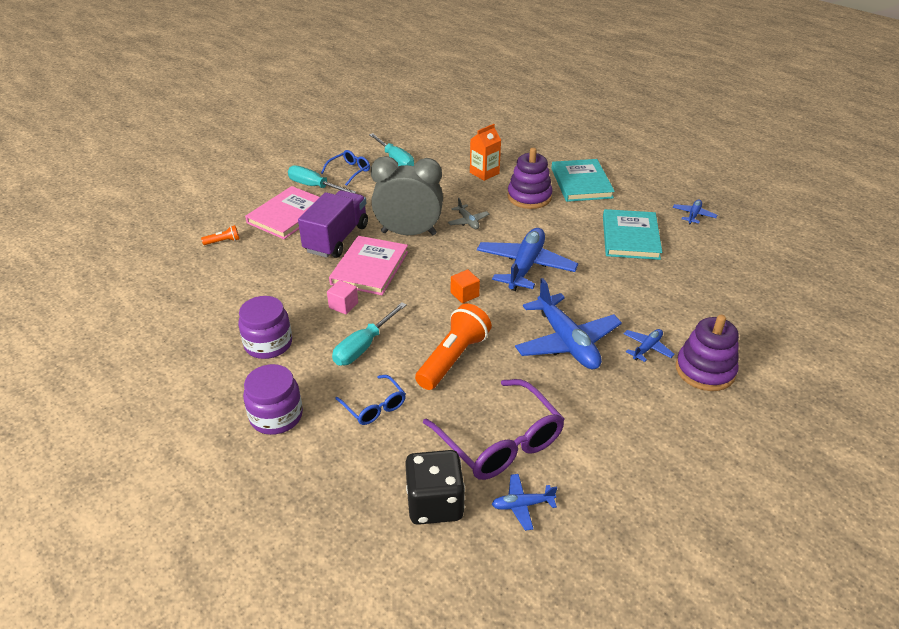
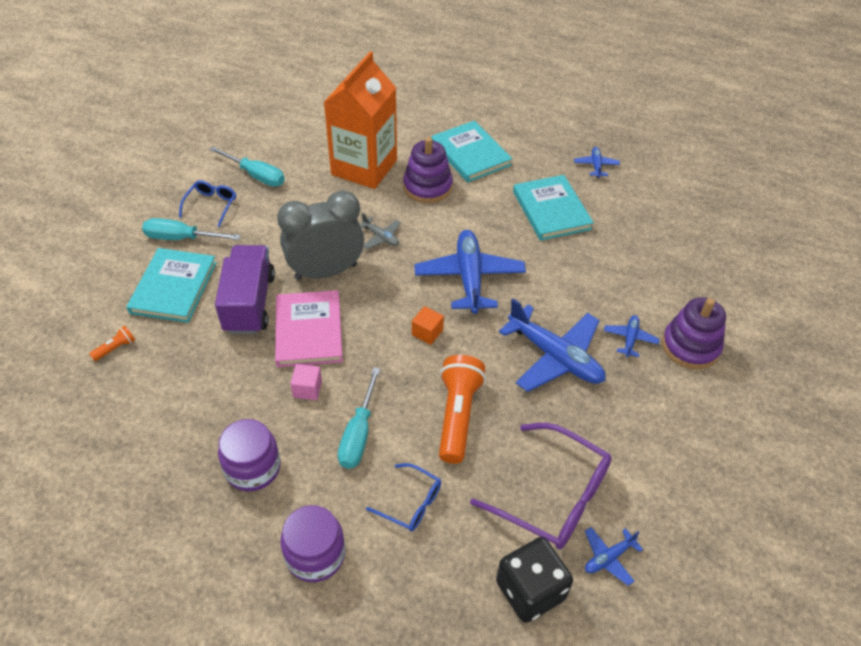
camera: 25 degrees left, 10 degrees up
pink book [245,186,320,239] -> turquoise book [126,248,217,323]
orange carton [470,124,501,181] -> orange carton [323,51,397,189], size x2.03

